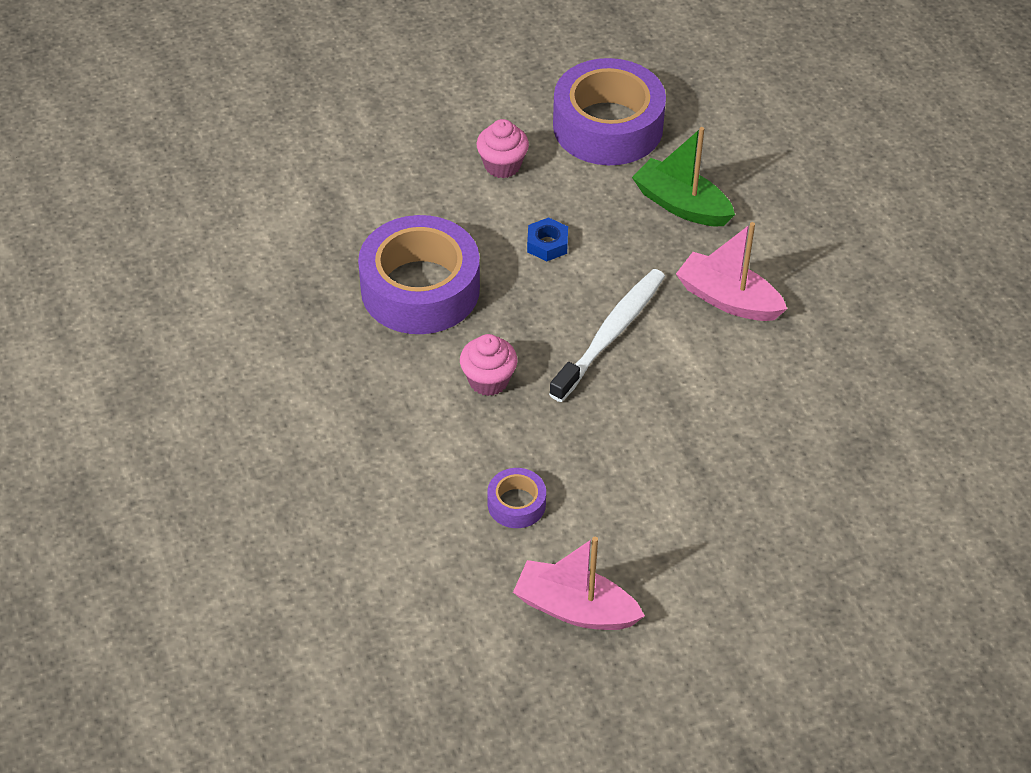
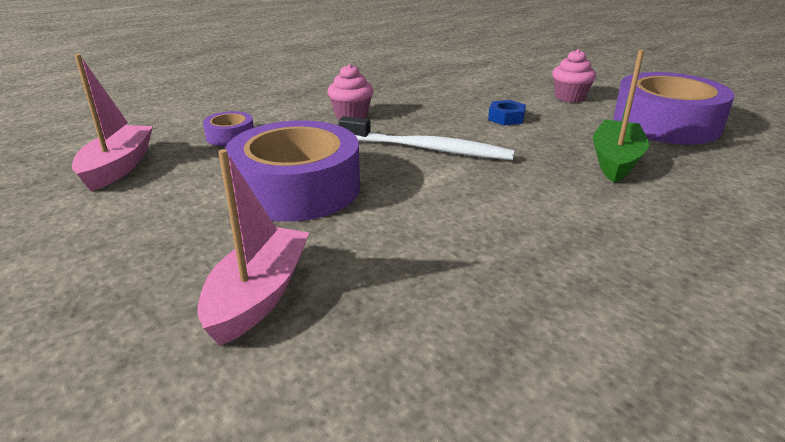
camera: 75 degrees right, 20 degrees down
purple tape [358,215,480,334] -> purple tape moved to [225,121,360,222]
pink boat [676,222,787,321] -> pink boat moved to [197,149,309,346]

